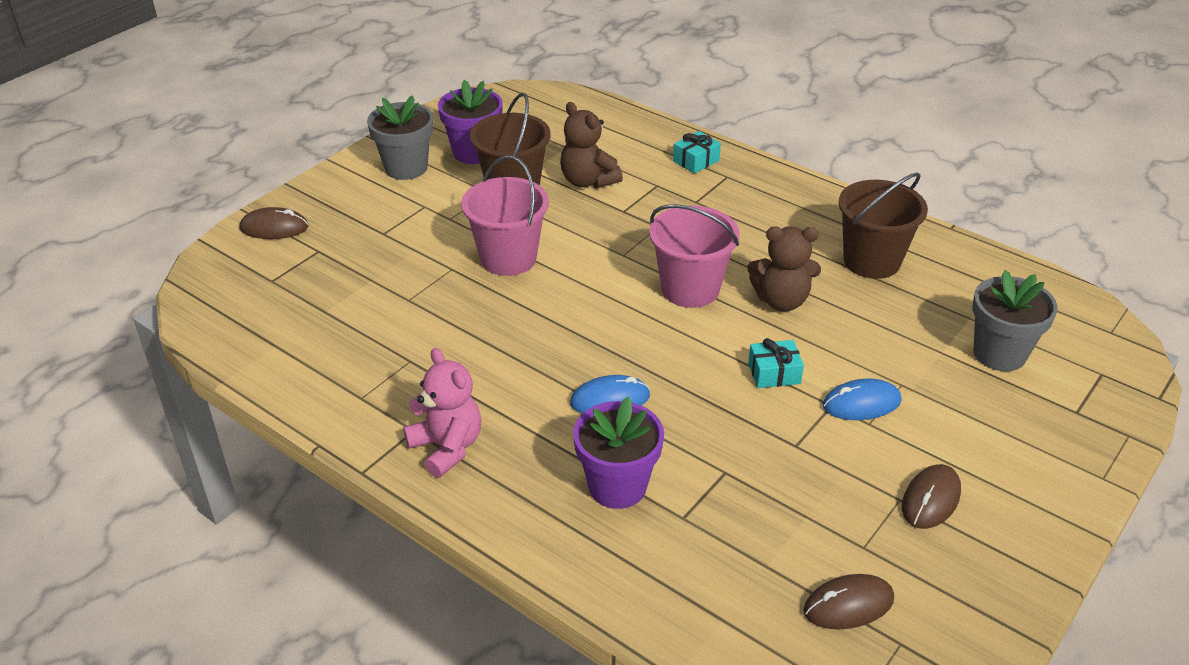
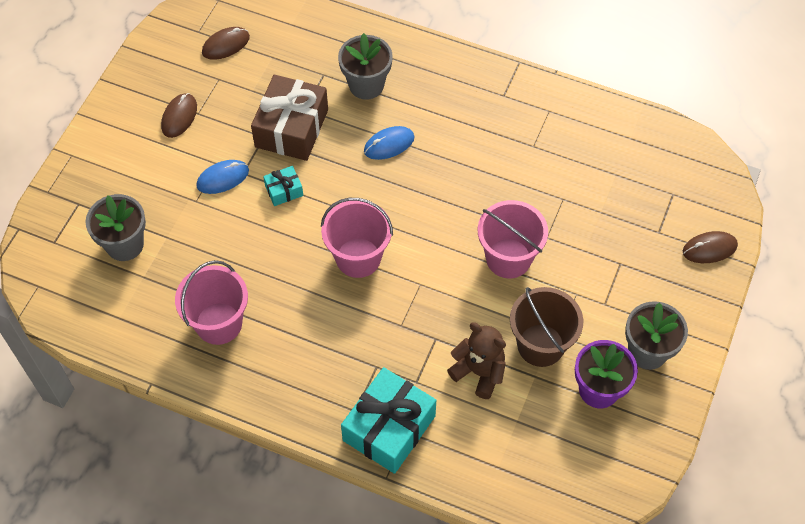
camera: 165 degrees right, 20 degrees up
pink teddy bear [403,348,481,478] -> none
purple flower pot [573,397,664,509] -> grey flower pot [338,33,393,100]
turquoise gift [673,131,721,174] -> turquoise gift [341,367,436,474], size x2.14
brown teddy bear [747,226,821,311] -> none
brown bucket [839,173,928,279] -> pink bucket [175,260,248,345]
none -> brown gift [251,75,328,161]

